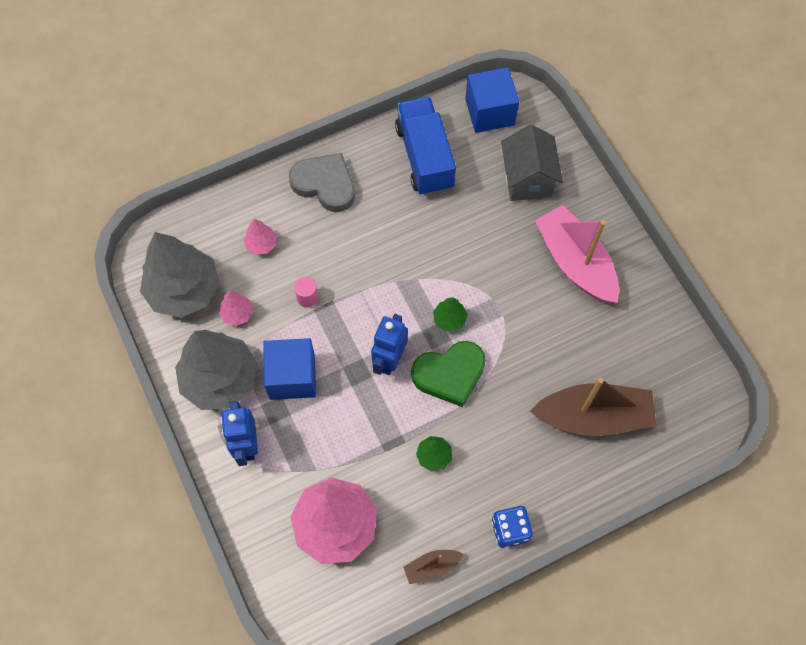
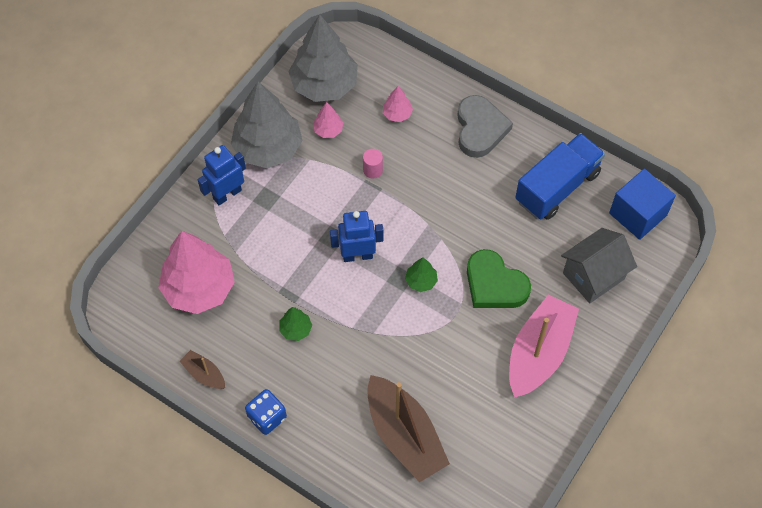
camera: 60 degrees right, 5 degrees down
blue cube [263,338,316,400] -> none
green heart [411,341,486,407] -> green heart moved to [467,249,531,308]

